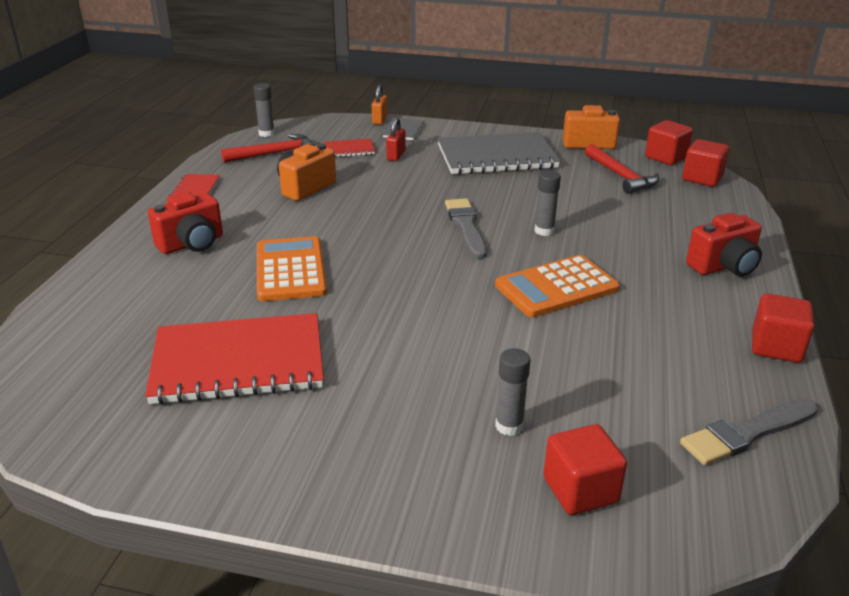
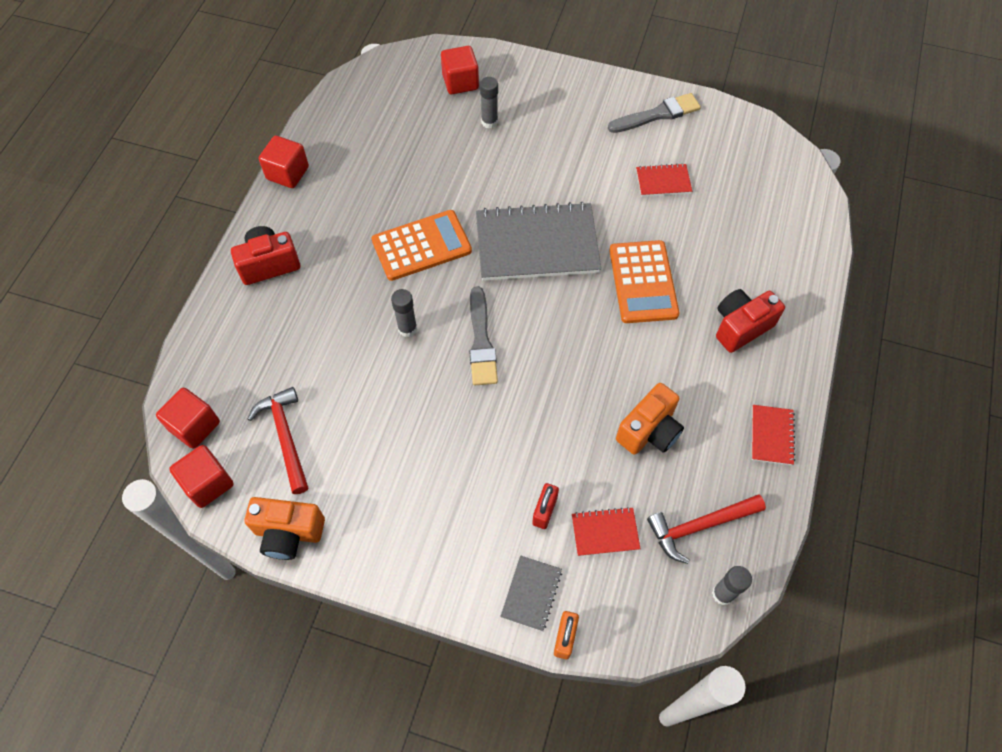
camera: 175 degrees left, 30 degrees up
red notebook [145,313,324,404] -> red notebook [636,163,692,196], size x0.45
grey notebook [437,132,560,175] -> grey notebook moved to [476,202,601,281]
grey brush [680,399,818,465] -> grey brush moved to [608,93,701,133]

